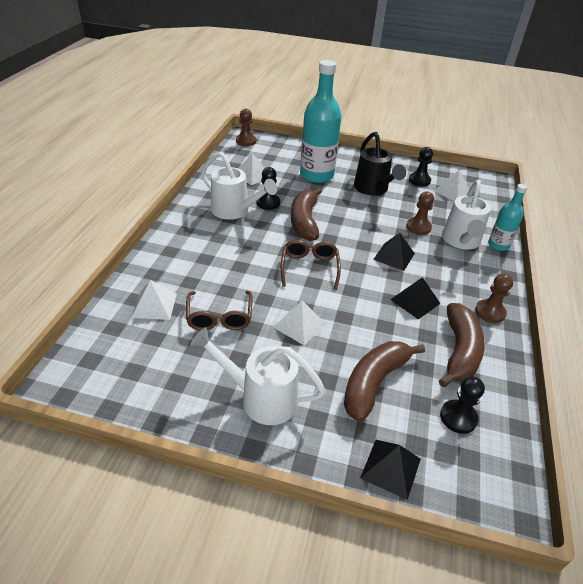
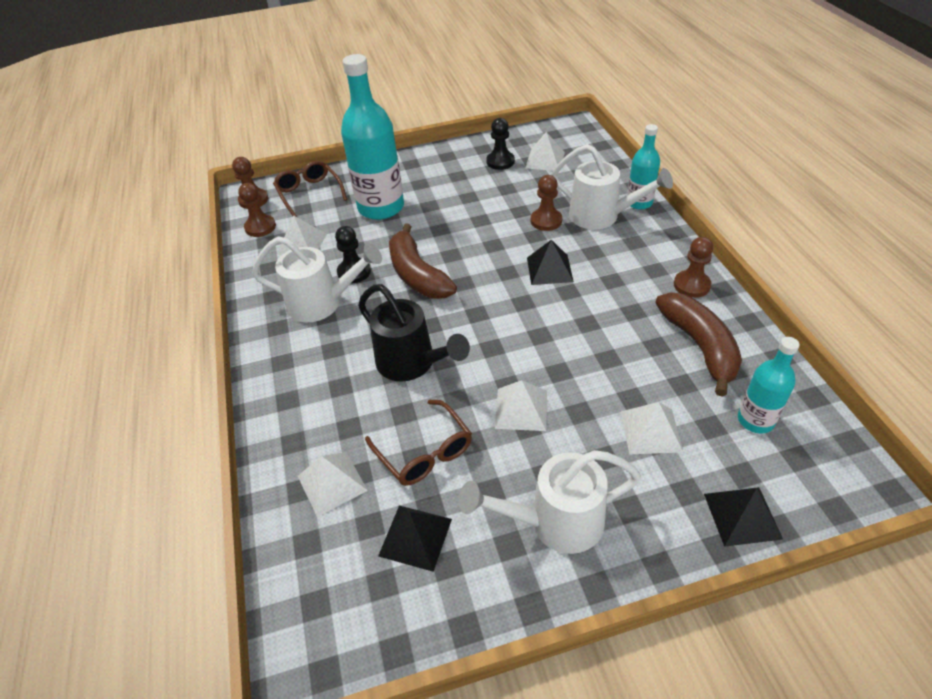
camera: 25 degrees left, 5 degrees up
brown glasses [281,240,341,290] -> brown glasses moved to [273,161,347,217]
brown banana [344,341,425,422] -> white pyramid [621,402,683,454]
black watering can [354,132,406,196] -> black watering can moved to [358,284,470,382]
black pyramid [390,277,440,319] -> black pyramid moved to [378,506,452,572]
black pawn [440,377,485,434] -> turquoise bottle [738,337,800,434]
white watering can [442,180,491,250] -> white watering can turned 45 degrees counterclockwise [552,144,673,229]
none -> brown pawn [238,183,276,237]

